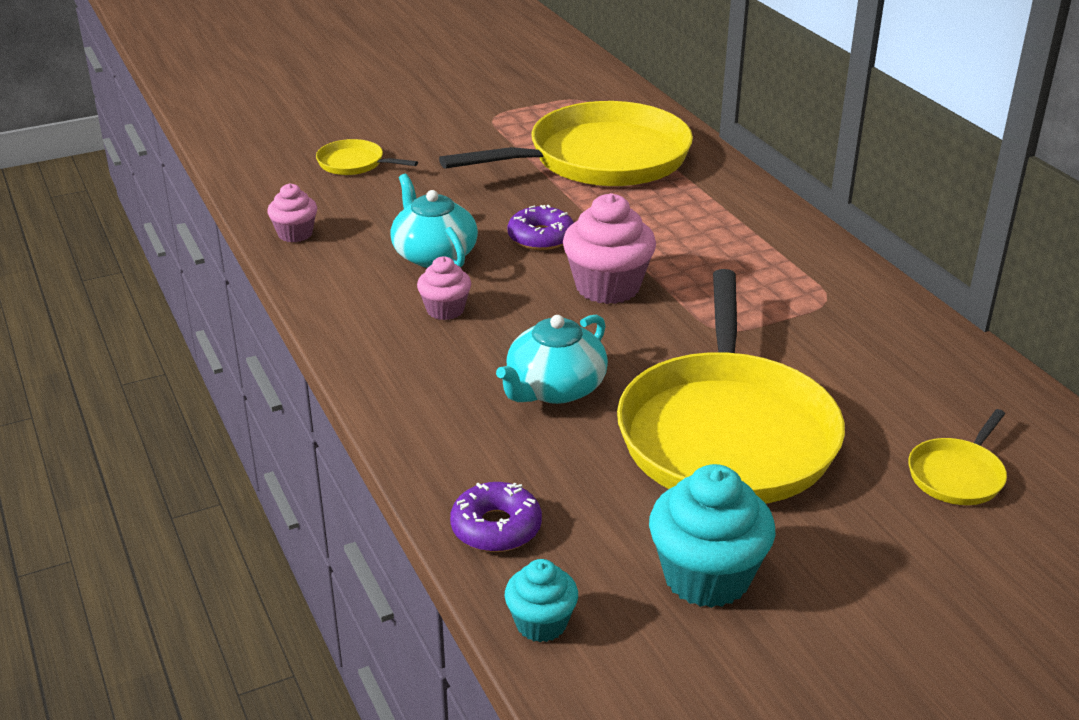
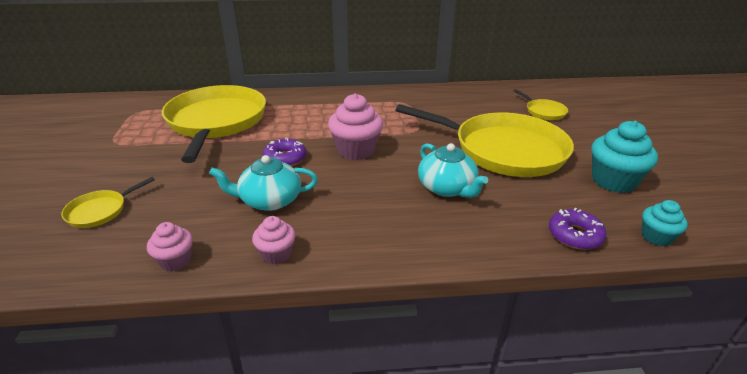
camera: 70 degrees left, 0 degrees up
pink cupcake [417,256,471,320] -> pink cupcake moved to [252,216,296,264]

